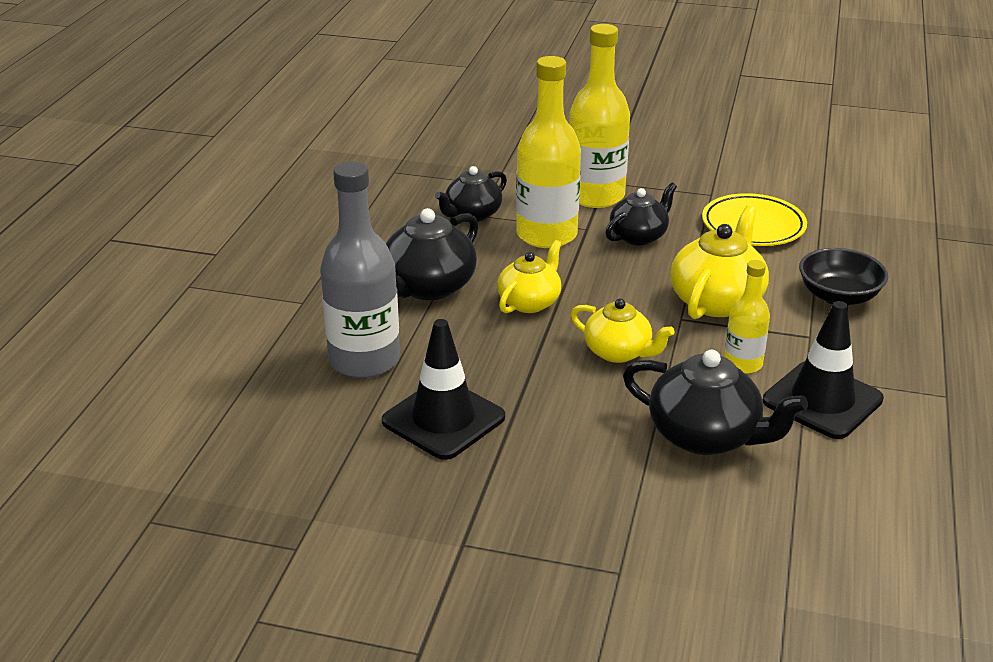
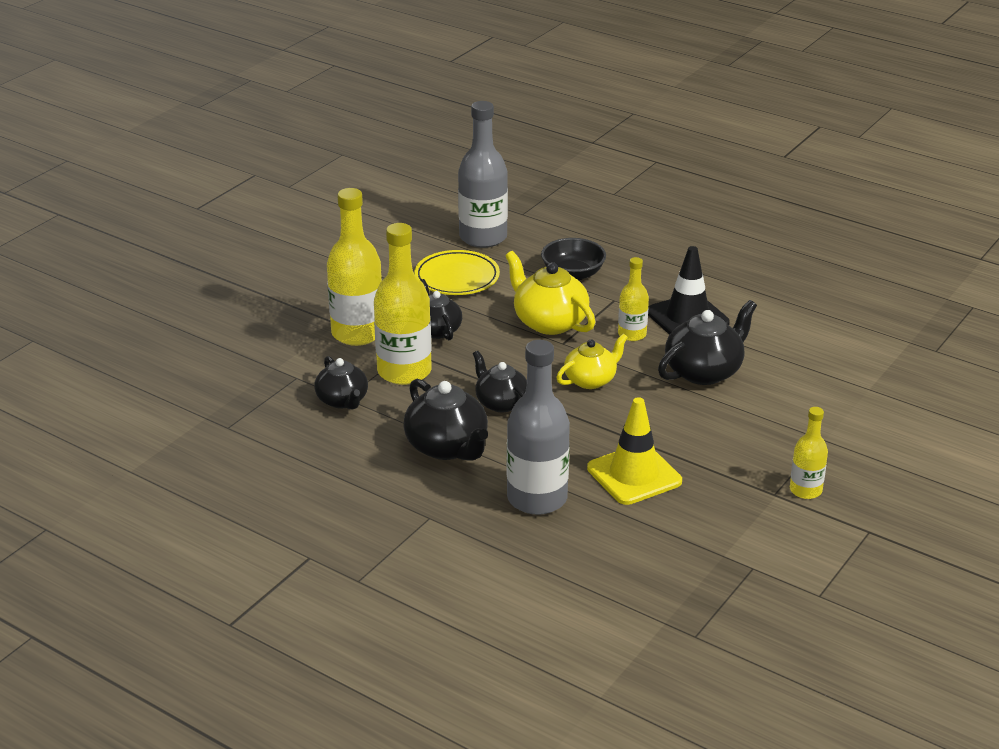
camera: 70 degrees left, 0 degrees up
black traffic cone [382,319,505,460] -> yellow traffic cone [587,397,682,505]
yellow teapot [497,240,562,313] -> black teapot [473,351,527,412]
none -> grey bottle [458,101,508,248]
none -> yellow bottle [790,407,828,499]

